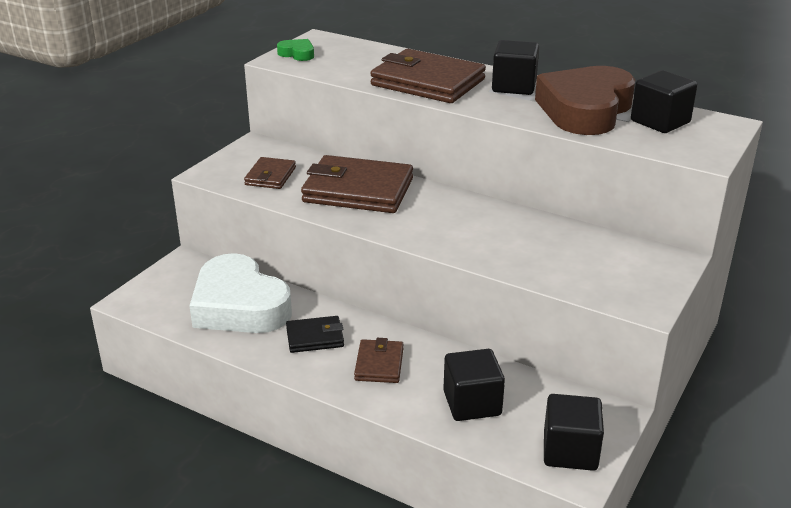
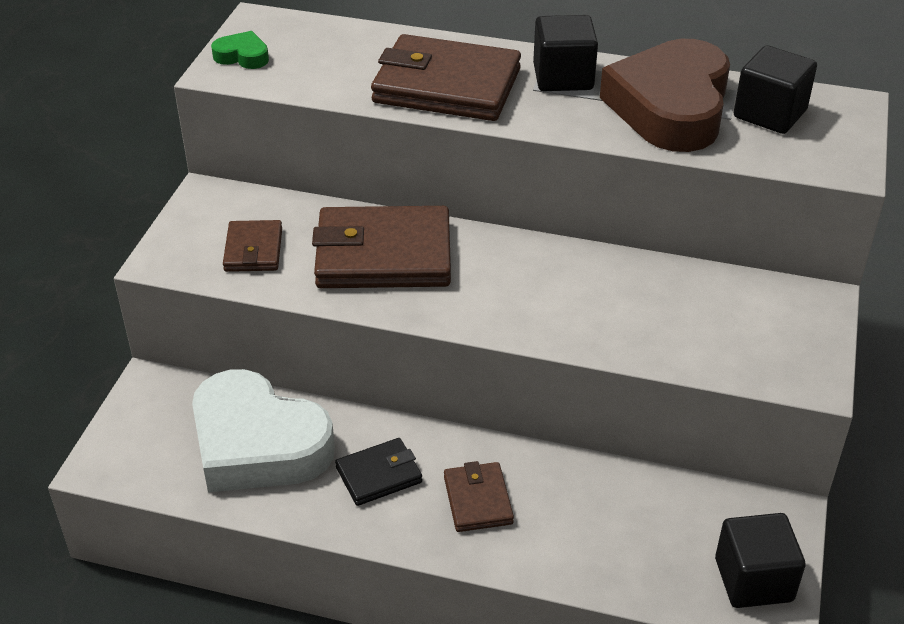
camera: 15 degrees left, 10 degrees up
black cube [443,349,505,421] -> none

